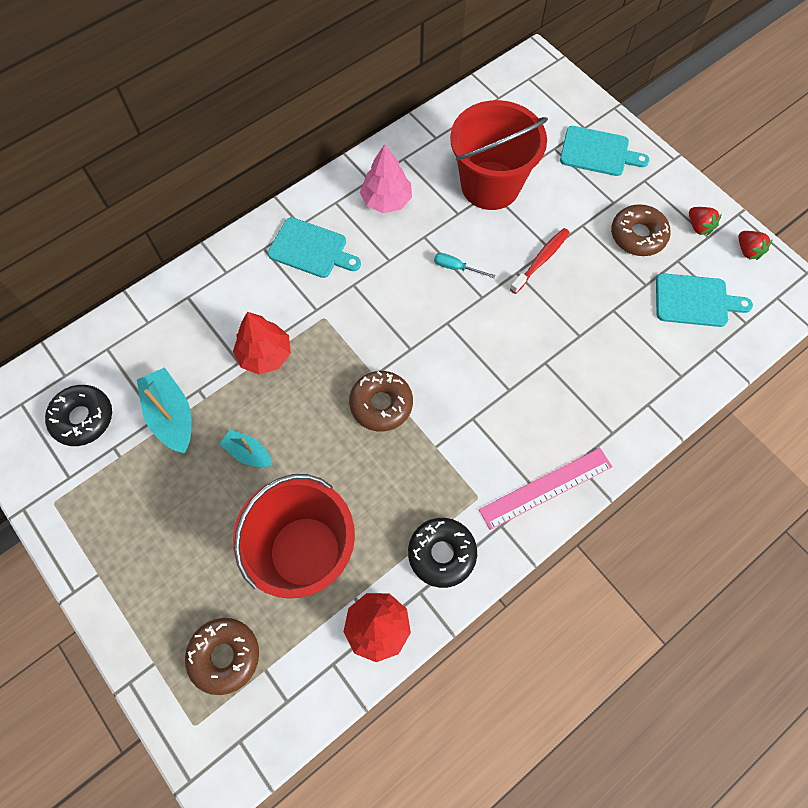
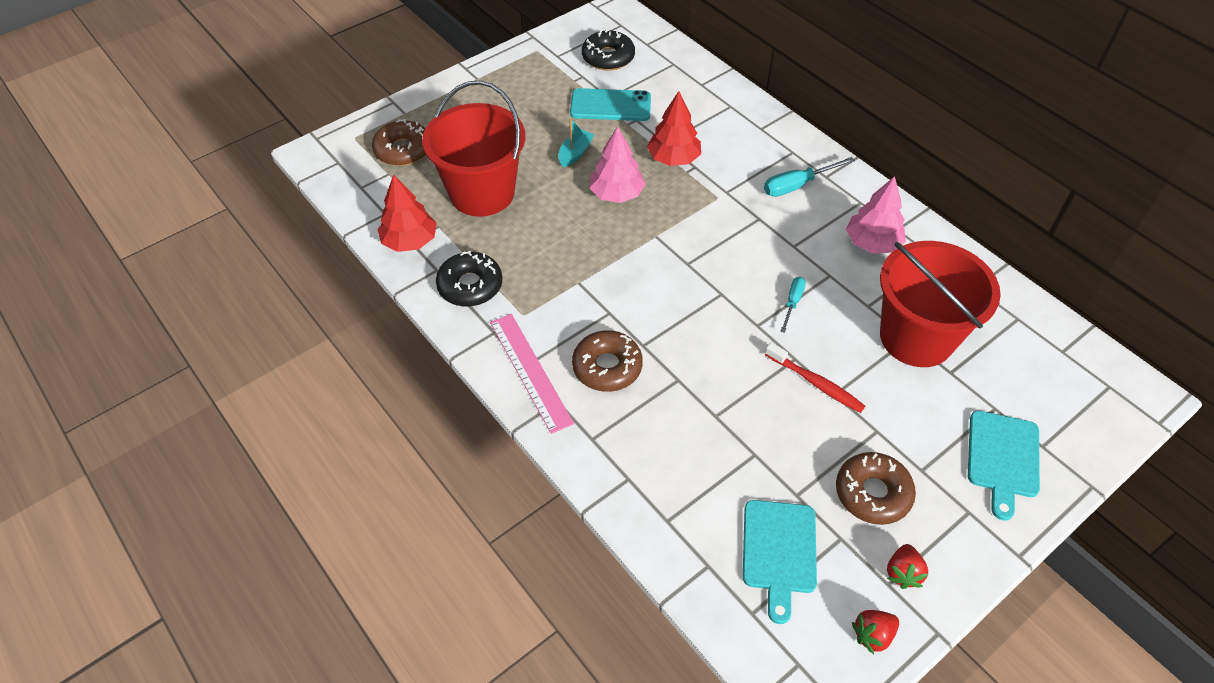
camera: 90 degrees right, 15 degrees down
turquoise boat [137,367,192,453] -> turquoise phone [570,88,651,121]
turquoise cutting board [268,217,361,278] -> turquoise screwdriver [764,157,855,197]
brown donut [349,371,413,432] -> brown donut moved to [572,330,643,392]
red strawberry [689,207,722,235] -> red strawberry turned 45 degrees counterclockwise [887,544,928,589]
none -> pink tree [589,126,646,203]

